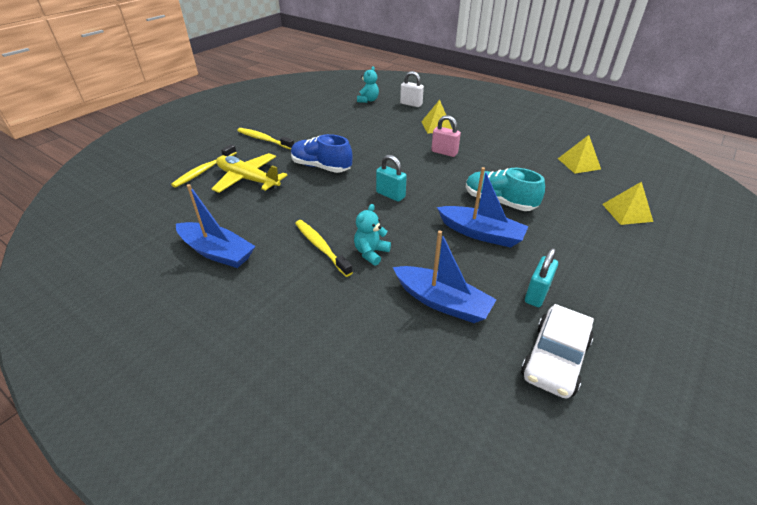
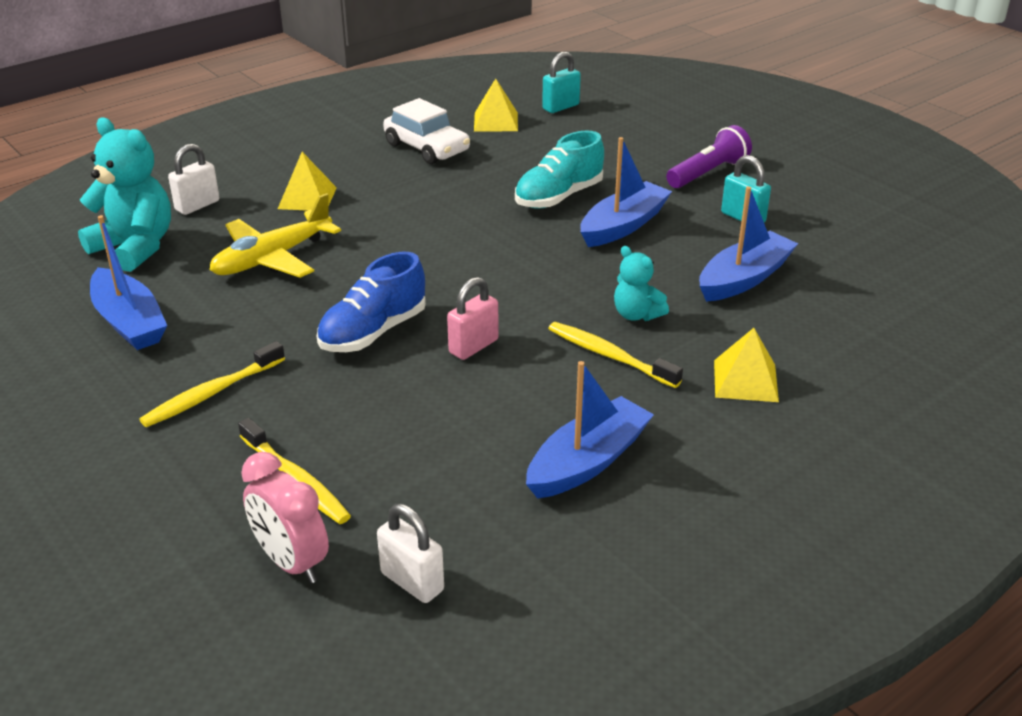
camera: 75 degrees left, 5 degrees down
yellow plane [212,153,288,193] -> yellow plane moved to [210,193,341,278]
yellow toothbrush [295,220,353,277] -> yellow toothbrush turned 60 degrees clockwise [548,322,683,388]
turquoise teddy bear [357,66,379,103] -> turquoise teddy bear [78,118,171,272], size x1.84
turquoise padlock [376,155,407,202] -> turquoise padlock moved to [542,52,581,113]
pink padlock [431,115,461,157] -> pink padlock moved to [447,277,499,360]
white car [521,304,594,399] -> white car moved to [383,98,470,164]
yellow pyramid [602,182,653,225] -> yellow pyramid moved to [714,328,779,402]
none -> blue boat [90,215,167,350]
none -> pink clock [241,452,329,584]
none -> white padlock [377,504,444,603]
none -> purple flashlight [666,125,752,188]

